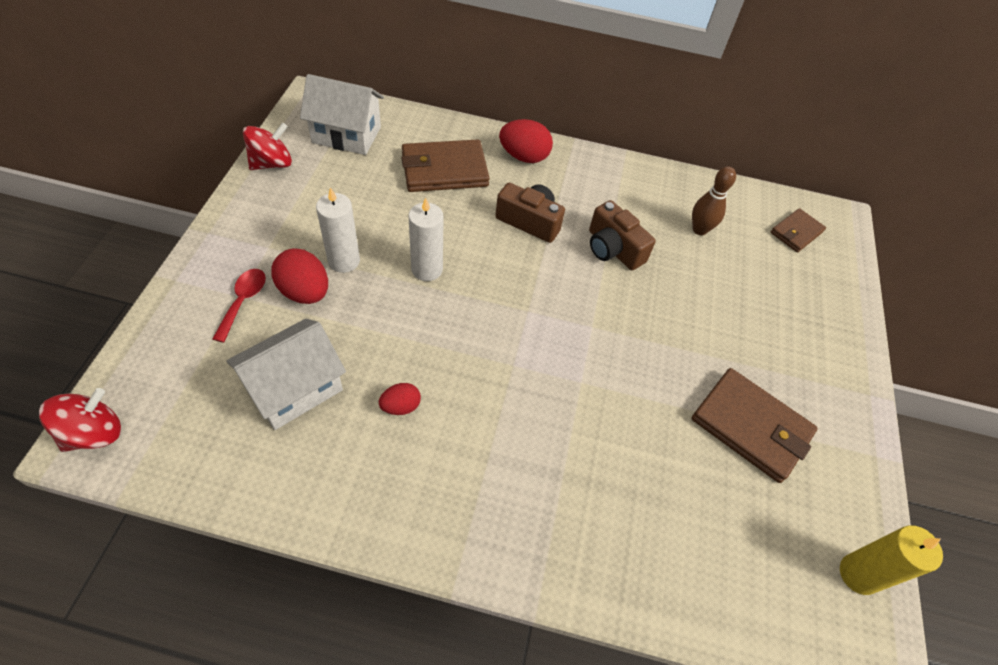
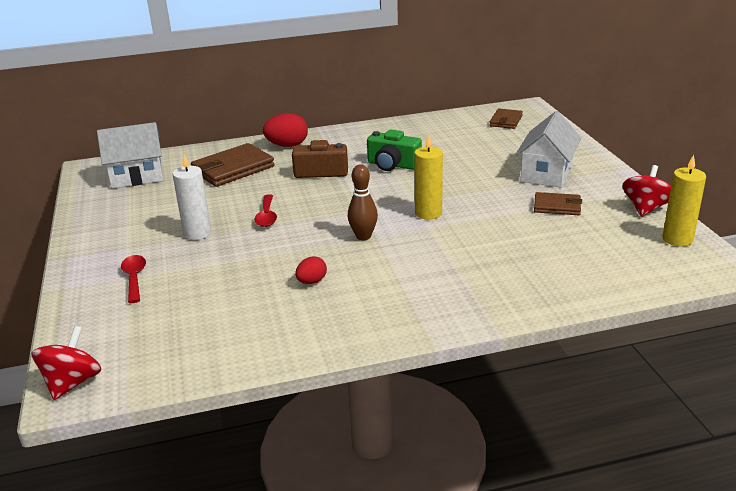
camera: 20 degrees left, 25 degrees down
white house [227,319,346,430] -> white house moved to [516,111,581,188]
red spinning top [243,123,292,170] -> red spinning top moved to [622,165,671,217]
red egg [271,248,328,304] -> none
white candle [408,197,444,281] -> red spoon [254,194,277,227]
brown camera [589,200,656,270] -> green camera [367,129,422,171]
brown bowling pin [692,166,736,235] -> brown bowling pin moved to [348,164,378,240]
brown wallet [692,368,818,483] -> brown wallet [534,192,582,215], size x0.58
none -> yellow candle [414,134,443,219]

